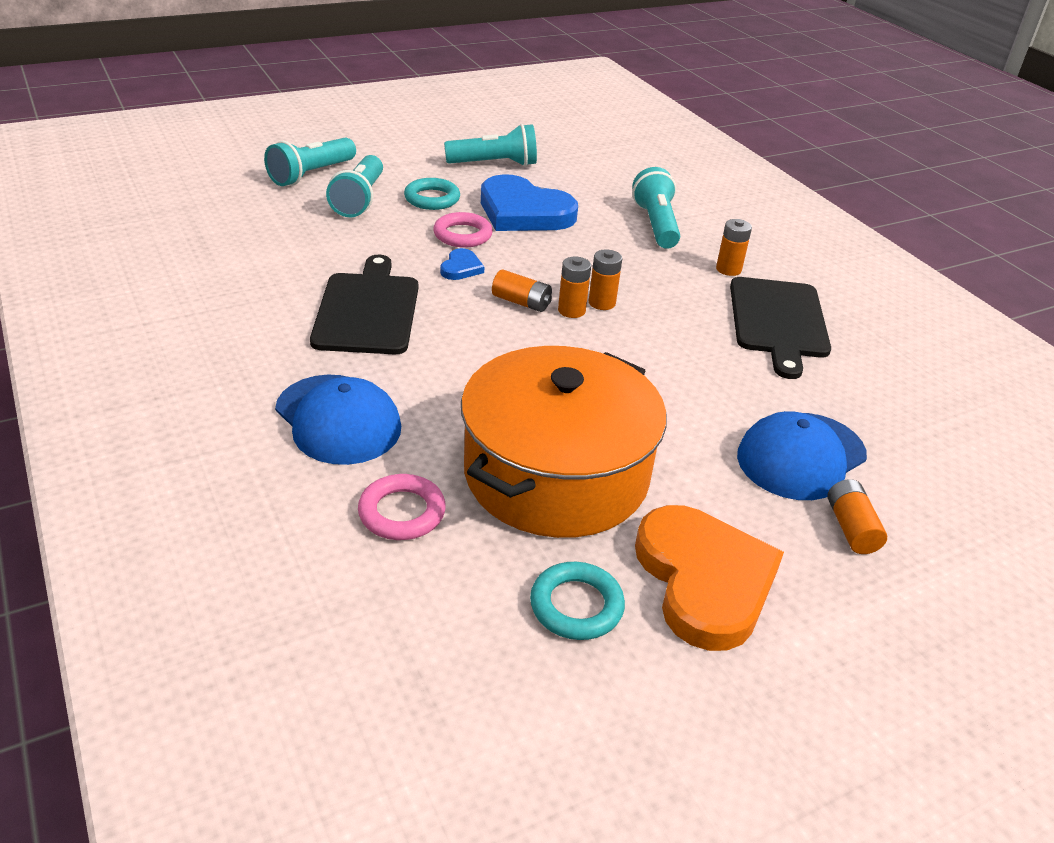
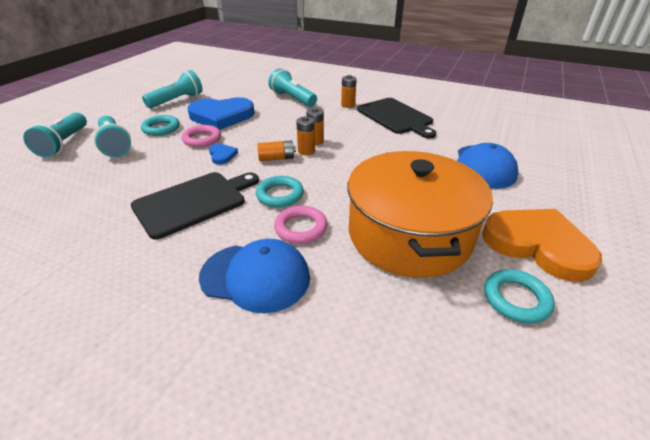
camera: 35 degrees left, 0 degrees up
black cutting board [310,255,418,354] -> black cutting board turned 90 degrees clockwise [131,172,259,239]
pink ring [358,474,446,540] -> pink ring moved to [274,206,327,244]
orange battery [828,479,887,554] -> none
none -> turquoise ring [256,176,304,208]

